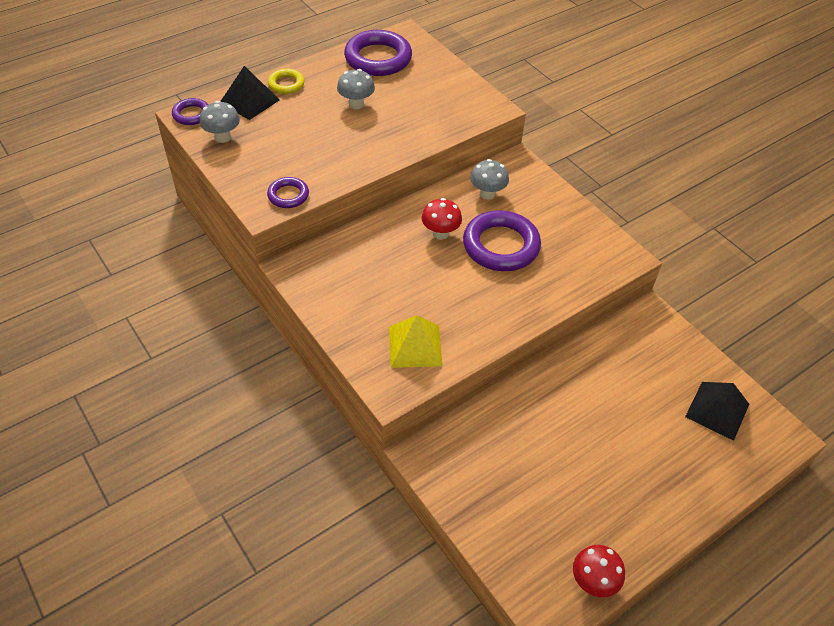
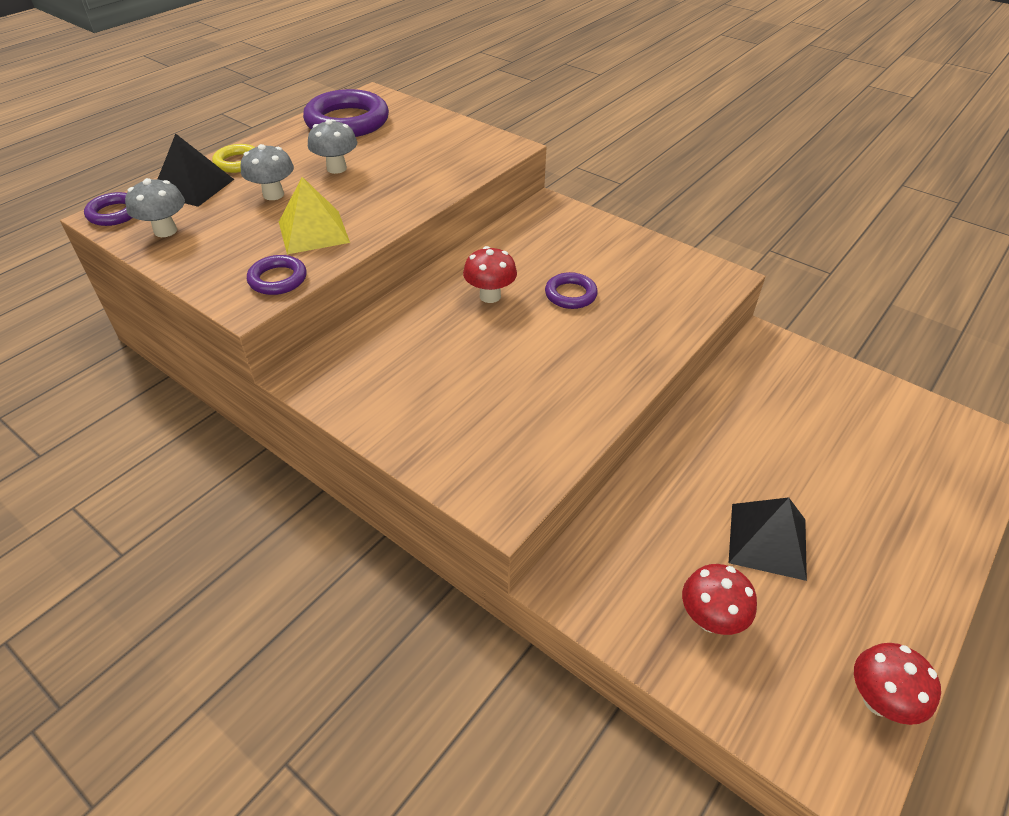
camera: 15 degrees left, 5 degrees down
yellow pyramid [389,315,443,368] -> yellow pyramid moved to [279,177,350,254]
purple ring [463,210,541,271] -> purple ring [545,272,598,309], size x0.52
grey mushroom [470,159,509,200] -> grey mushroom moved to [240,144,294,200]
black pyramid [685,382,749,441] -> black pyramid moved to [729,497,807,581]
none -> red mushroom [682,564,757,635]

